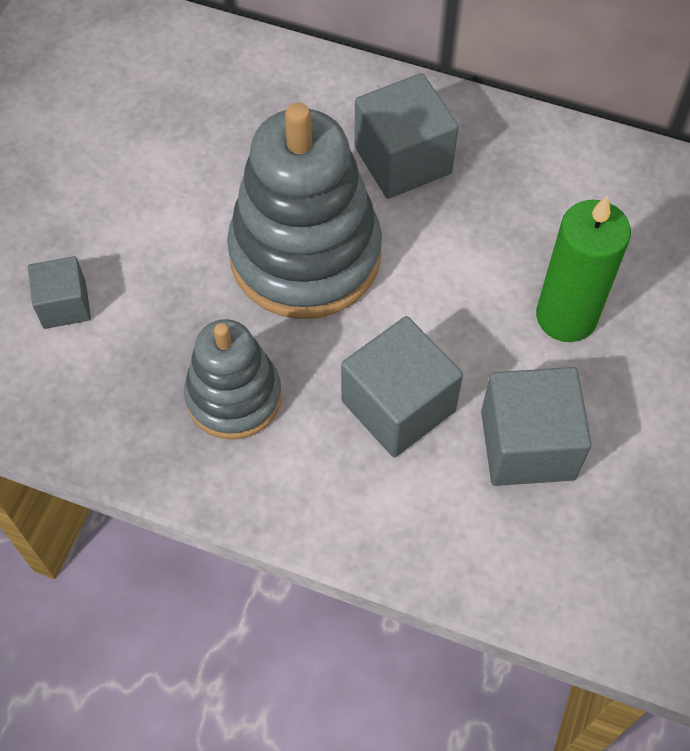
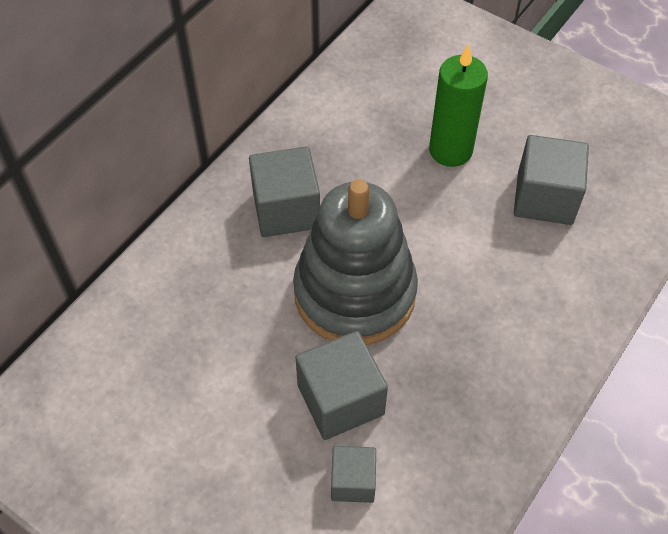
camera: 75 degrees left, 5 degrees down
grey stacking toy [184,319,282,440] -> none
grey cube [341,316,463,457] -> grey cube moved to [295,331,388,440]

